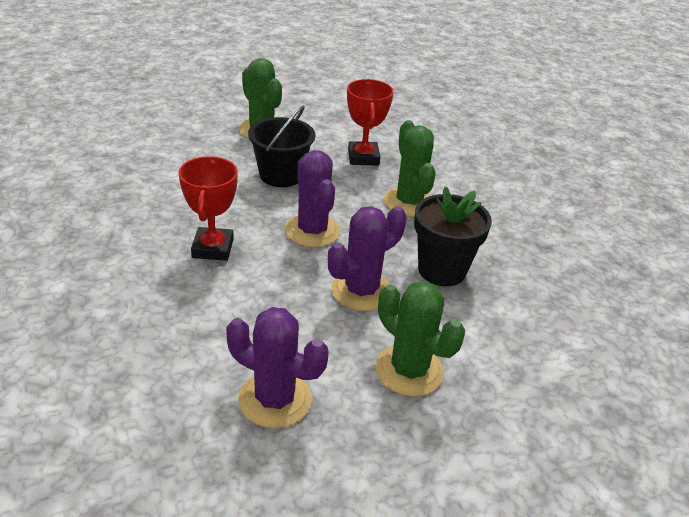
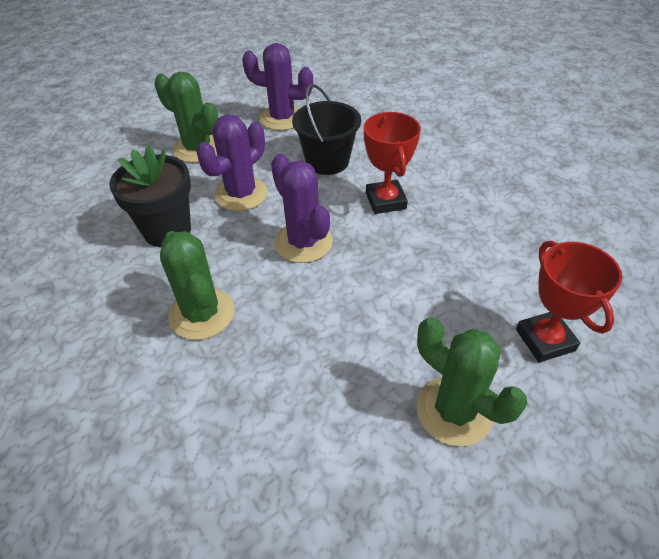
camera: 170 degrees right, 10 degrees up
black bucket [248,105,315,187] -> black bucket moved to [292,84,361,175]
red trophy [347,79,394,166] -> red trophy moved to [516,240,623,362]

